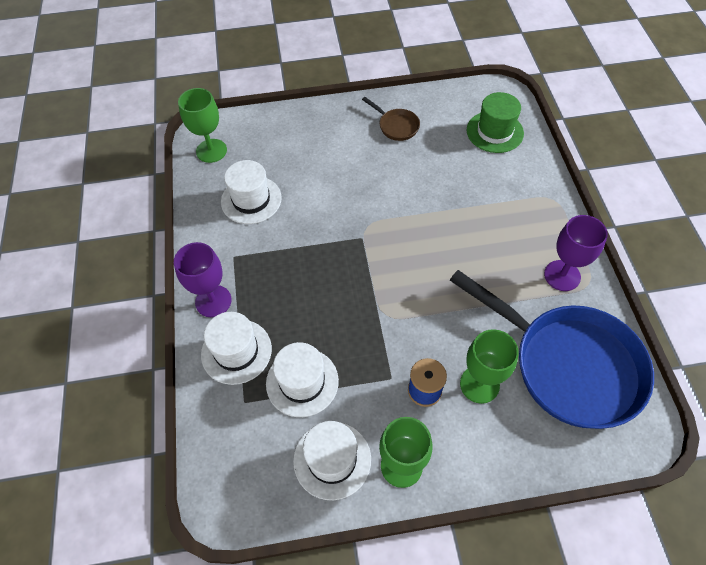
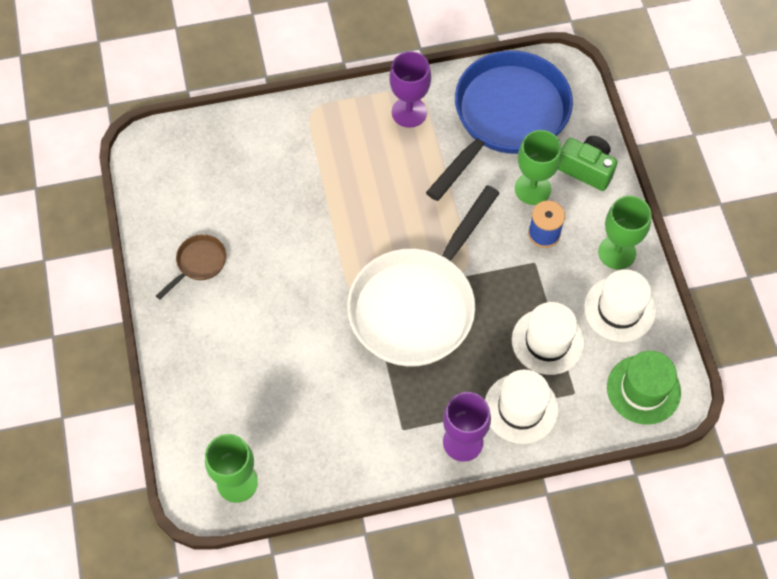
camera: 95 degrees left, 5 degrees up
white hat [221,160,282,224] -> none
green hat [467,92,524,153] -> green hat moved to [607,351,681,425]
none -> white pan [347,185,500,367]
none -> green camera [558,136,617,191]

